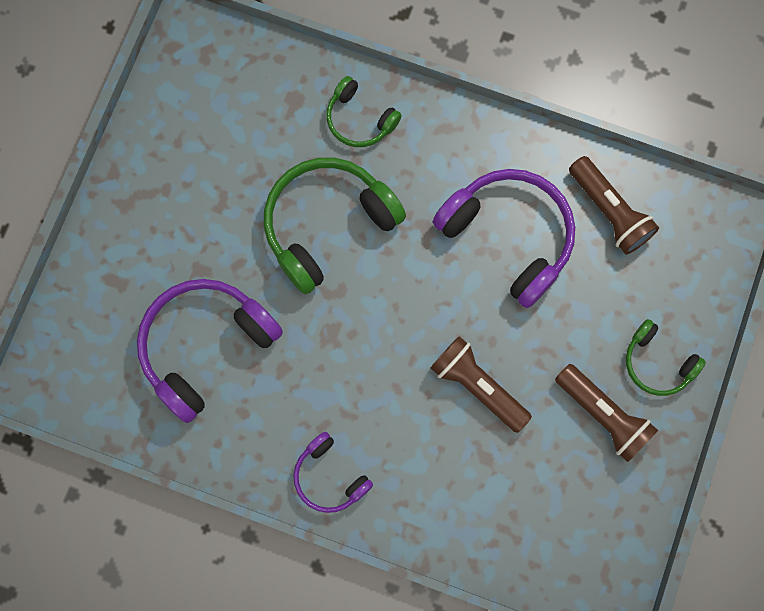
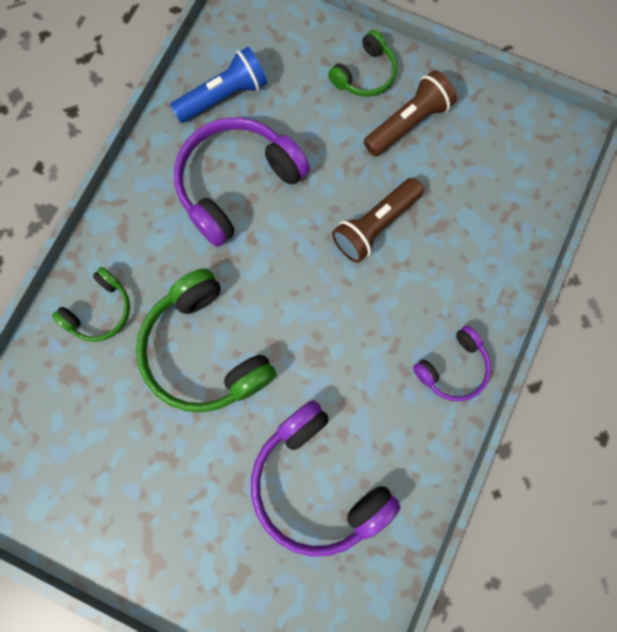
camera: 85 degrees left, 0 degrees up
brown flashlight [569,156,659,255] -> blue flashlight [170,47,267,123]

